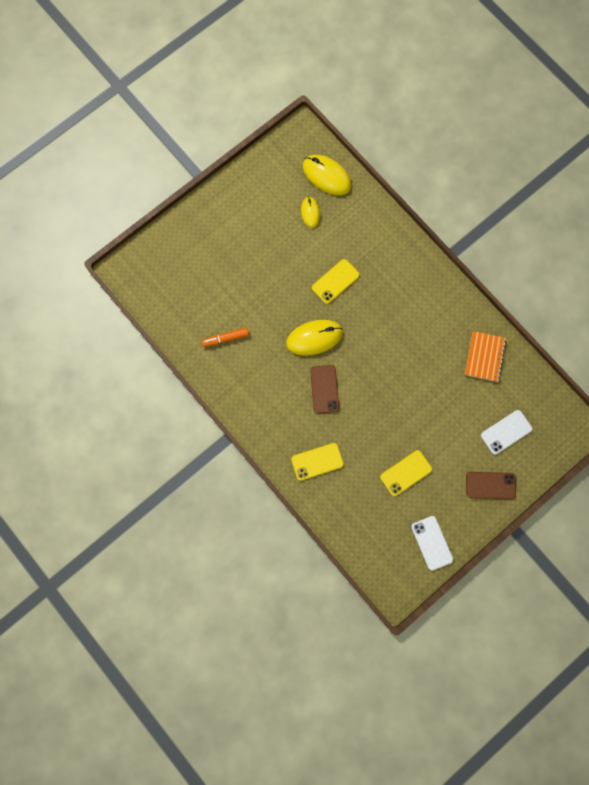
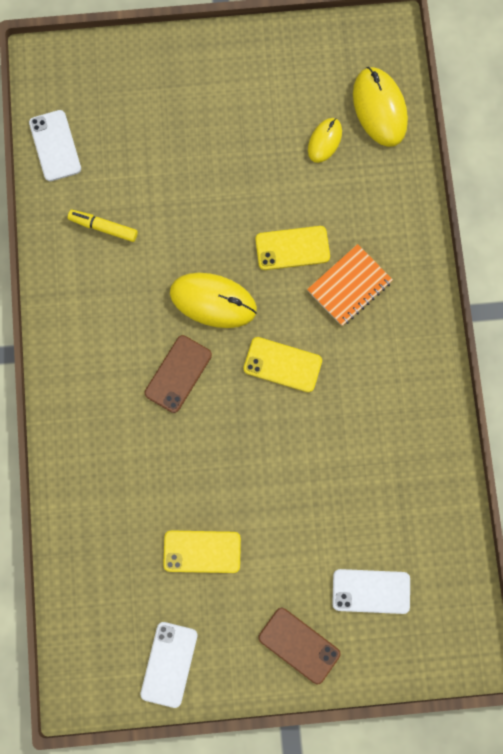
camera: 35 degrees right, 0 degrees up
orange marker [202,328,249,347] -> yellow marker [68,210,138,242]
yellow phone [291,443,344,481] -> yellow phone moved to [244,337,322,392]
orange notebook [465,331,506,382] -> orange notebook moved to [307,244,393,326]
none -> white phone [29,110,81,181]

